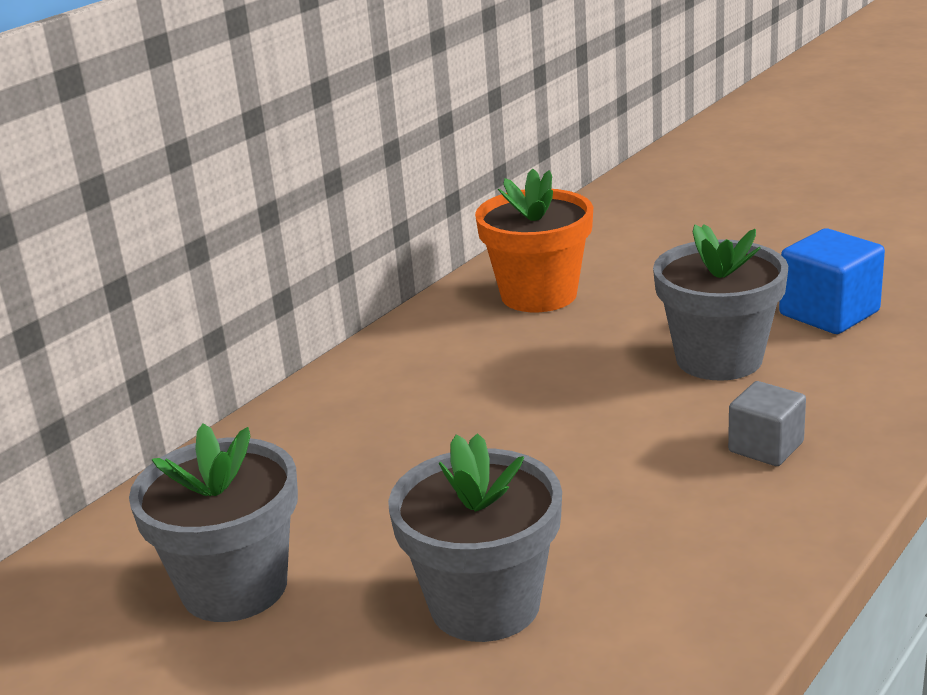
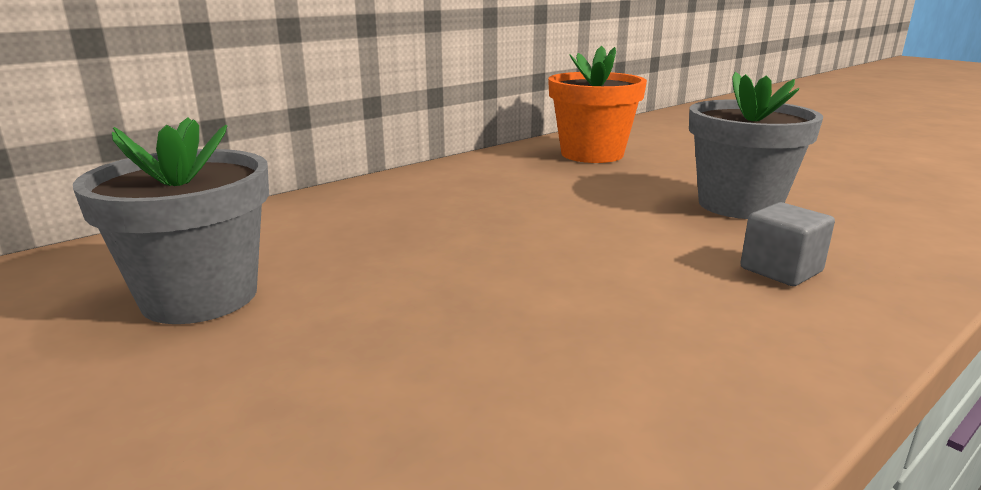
camera: 10 degrees right, 5 degrees down
grey flower pot [388,433,562,642] -> none
blue cube [779,228,885,334] -> none

